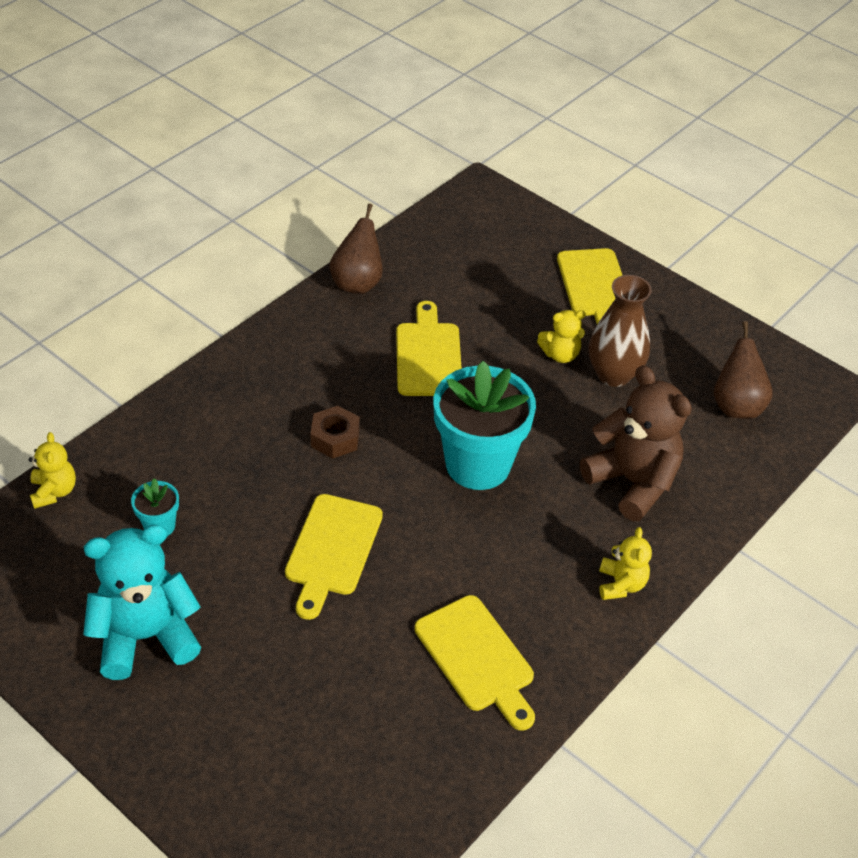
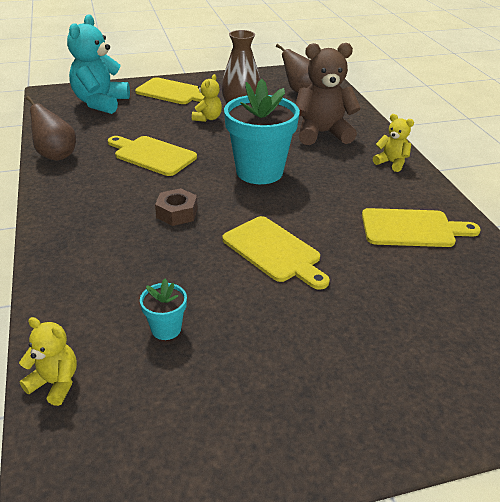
camera: 55 degrees left, 10 degrees down
turquoise teddy bear [83,525,201,680] -> turquoise teddy bear moved to [67,15,130,114]

